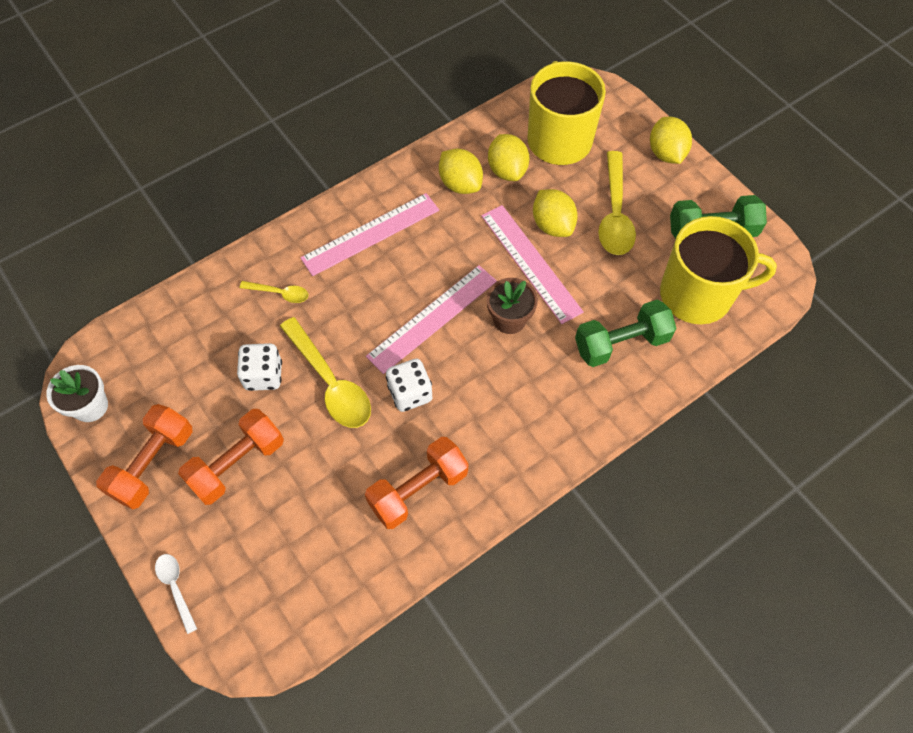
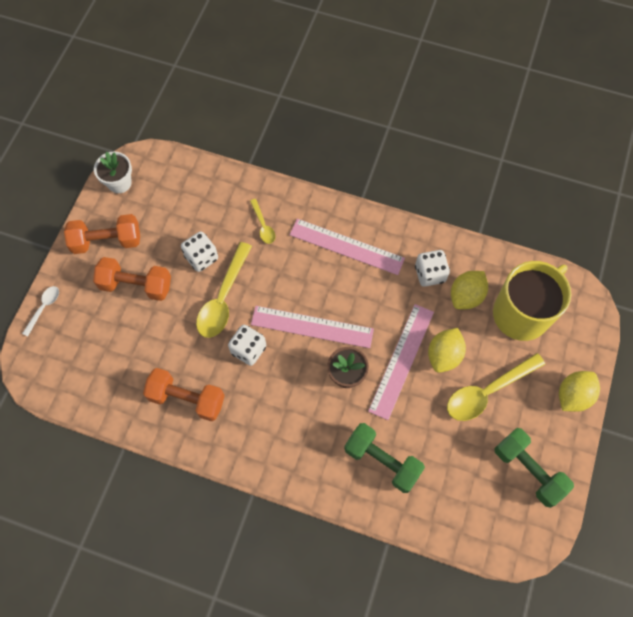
camera: 55 degrees right, 5 degrees up
yellow lemon [439,149,483,194] -> white dice [415,250,450,287]
yellow mug [660,216,777,324] -> none

